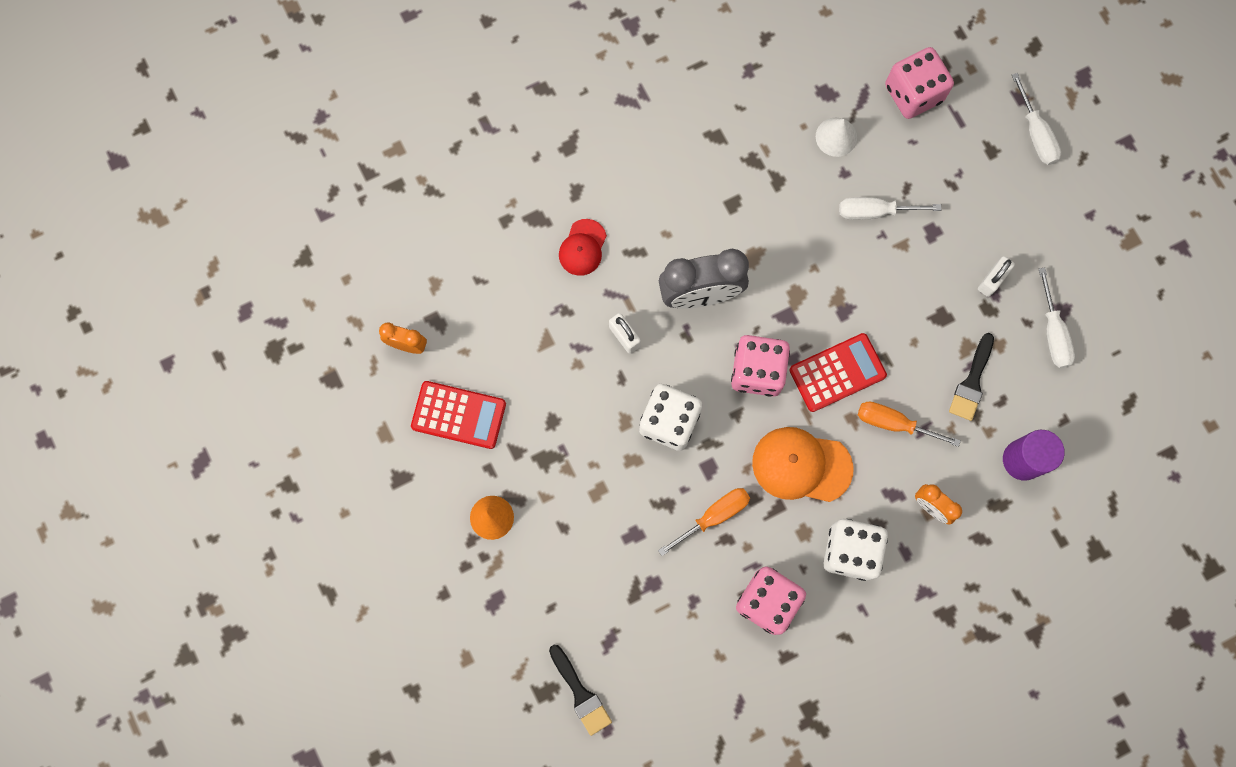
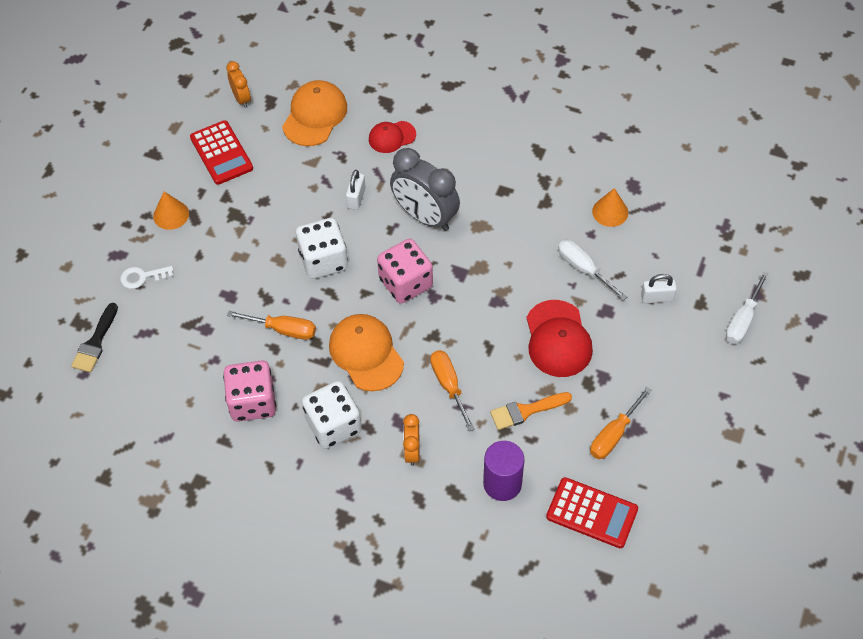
camera: 50 degrees right, 20 degrees down
red calculator [789,333,887,412] -> red calculator moved to [546,477,638,548]
white cone [816,118,857,157] -> orange cone [592,188,628,227]
pink dice [885,47,954,119] -> none
black brush [949,333,994,421] -> orange brush [490,392,572,430]
white padlock [978,256,1015,297] -> white padlock moved to [641,274,677,303]
white screwdriver [1039,268,1075,368] -> orange screwdriver [590,387,652,459]
none -> white key [120,266,173,289]
none -> orange cap [282,80,347,146]
none -> red cap [526,300,593,377]

